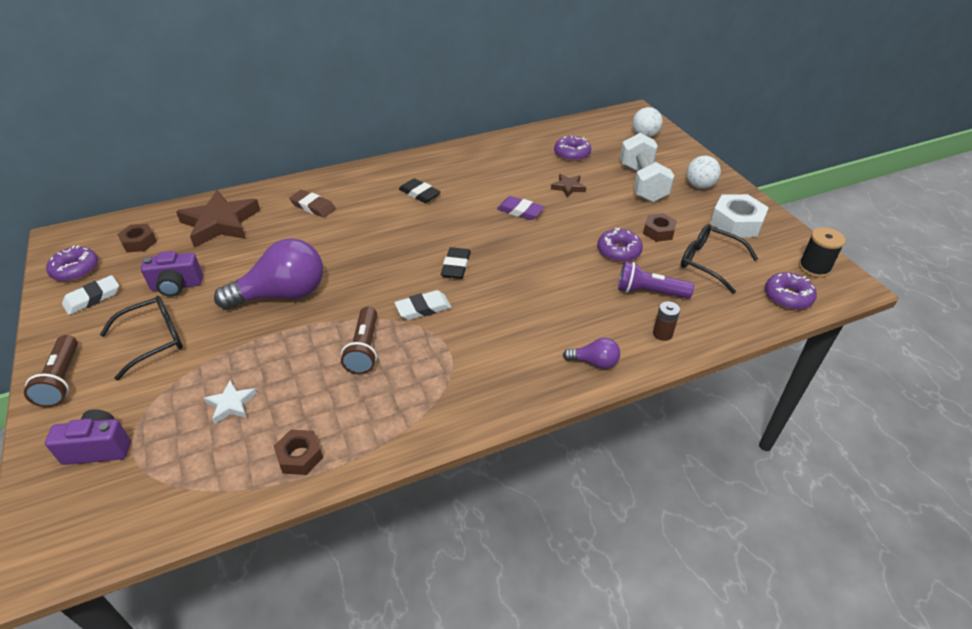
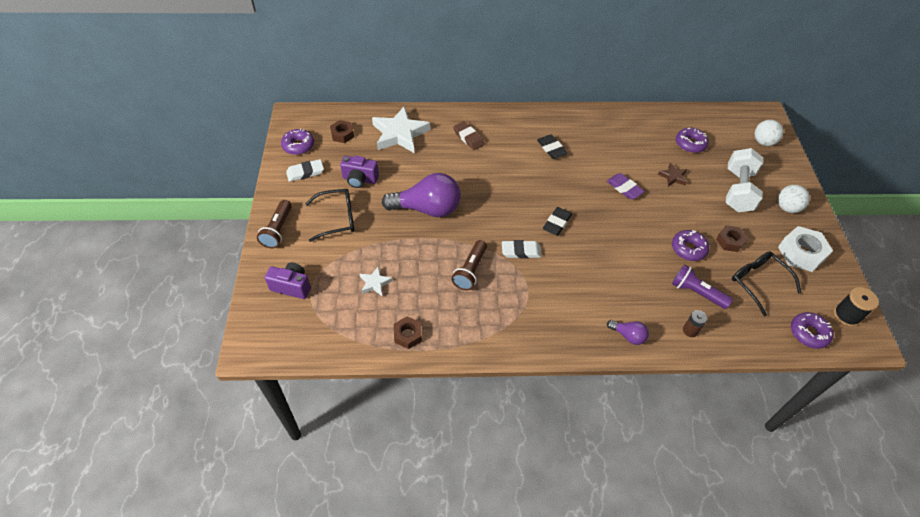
camera: 20 degrees right, 10 degrees up
brown star [176,190,260,248] -> white star [372,107,430,153]

